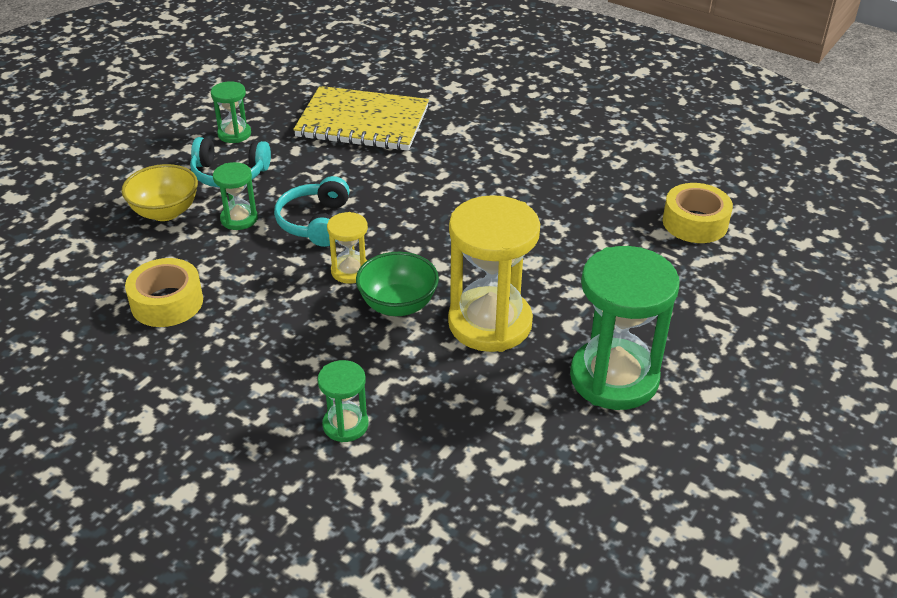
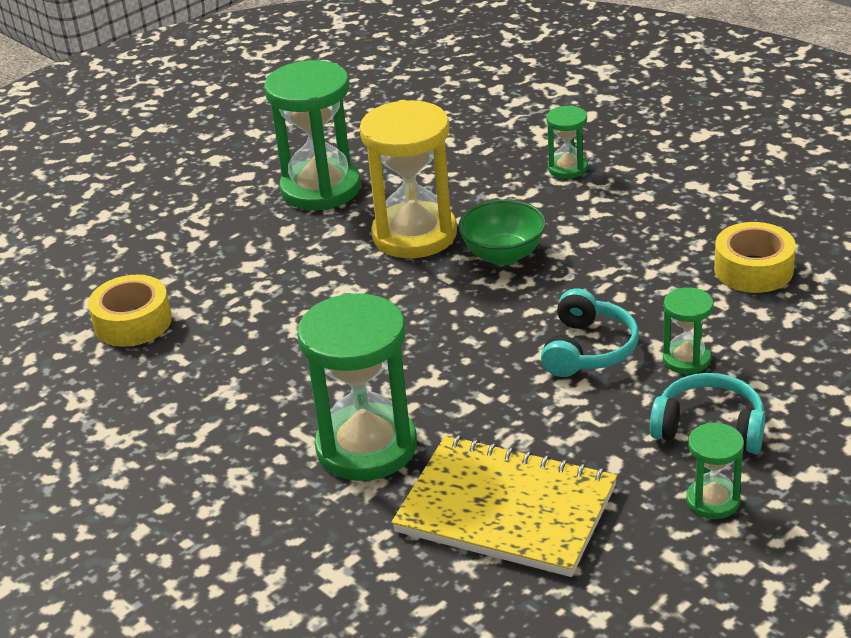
camera: 165 degrees left, 5 degrees down
yellow bowl [121,164,198,221] -> none
yellow hourglass [327,212,368,284] -> none
none -> green hourglass [297,293,417,481]

